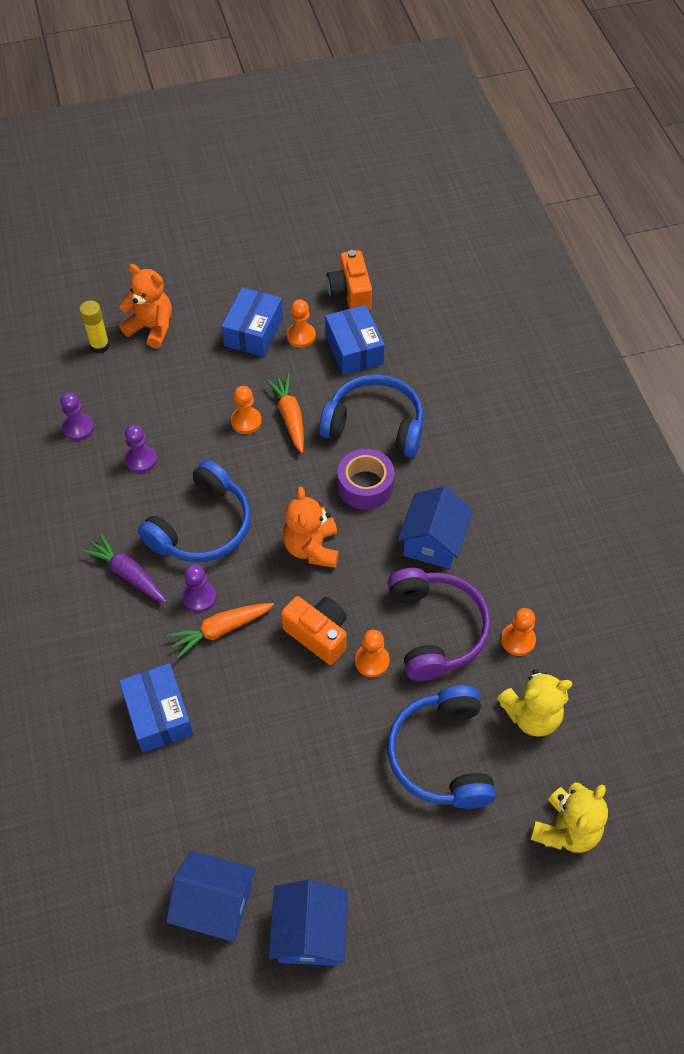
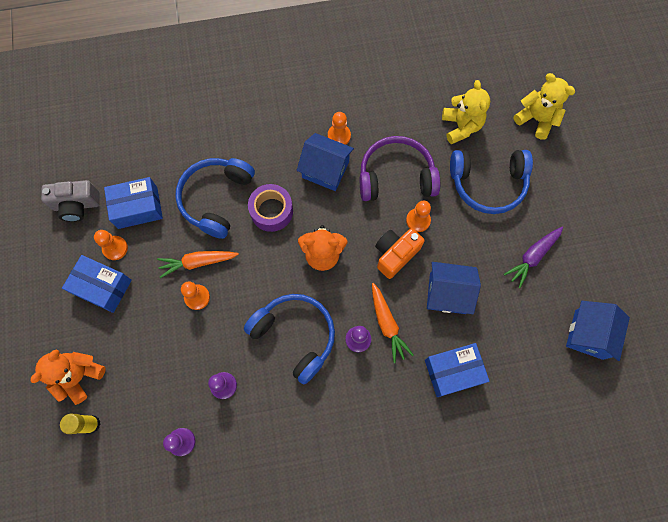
camera: 85 degrees left, 15 degrees up
purple carrot [81,533,167,603] -> purple carrot moved to [504,226,563,288]
blue house [269,879,348,966] -> blue house moved to [427,262,481,314]
orange camera [327,250,372,311] -> grey camera [41,180,99,222]
orange pawn [501,608,536,656] -> orange pawn moved to [328,112,351,145]

